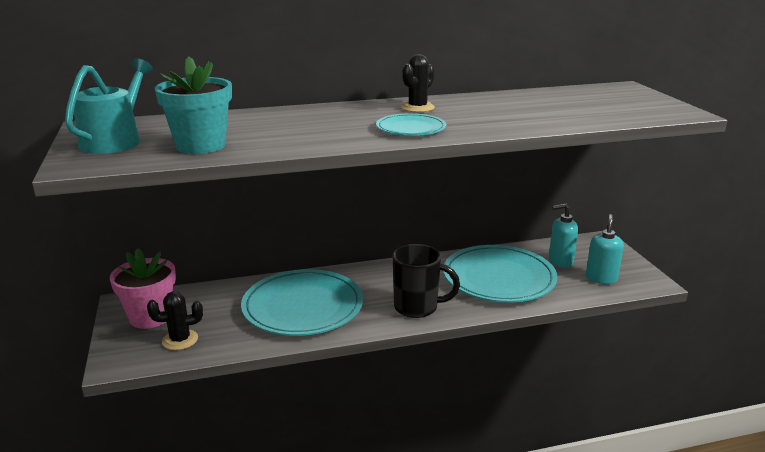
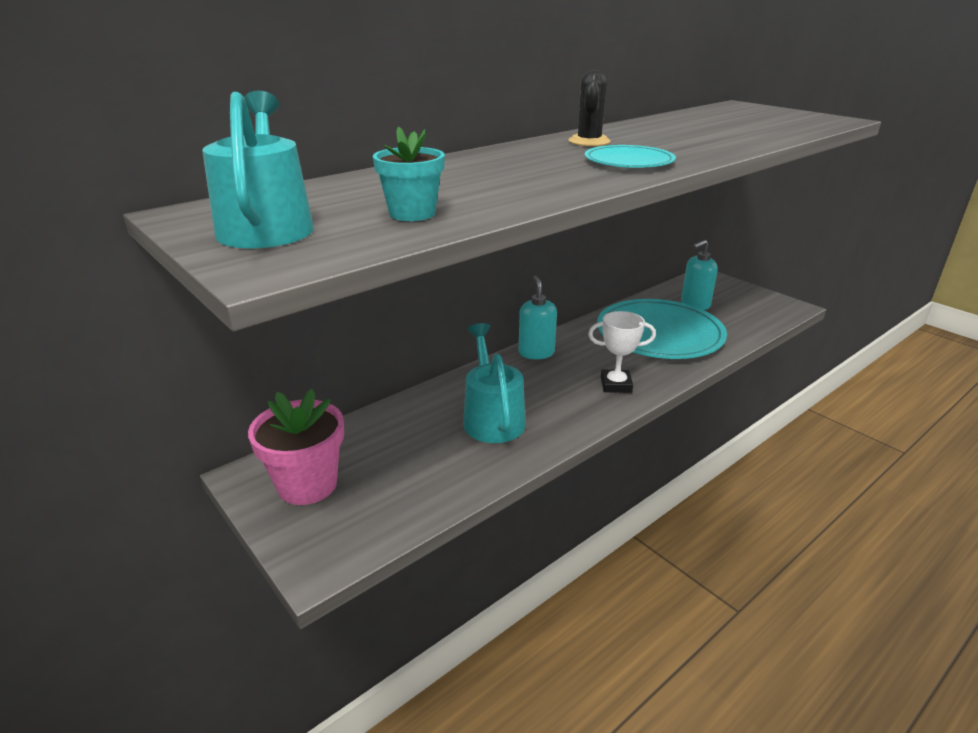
camera: 25 degrees left, 5 degrees up
black cactus [147,291,203,350] -> none
turquoise flower pot [155,56,232,154] -> turquoise flower pot [373,126,445,221], size x0.63
turquoise plate [241,269,363,336] -> turquoise watering can [463,323,526,443]
black mug [393,244,460,318] -> white trophy [588,311,656,393]
turquoise soap dispenser [586,214,624,284] -> turquoise soap dispenser moved to [519,276,557,359]

